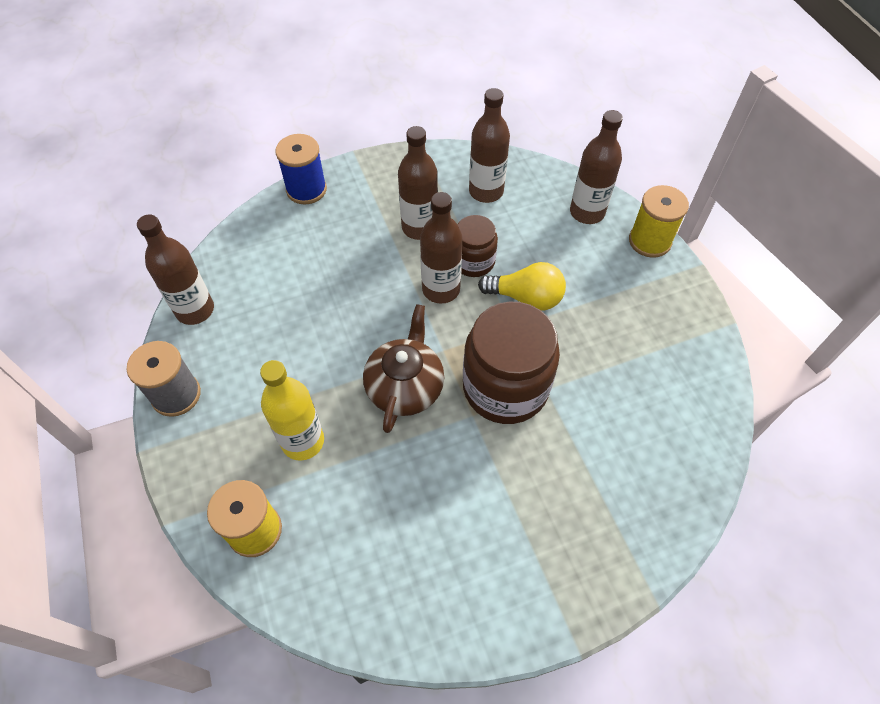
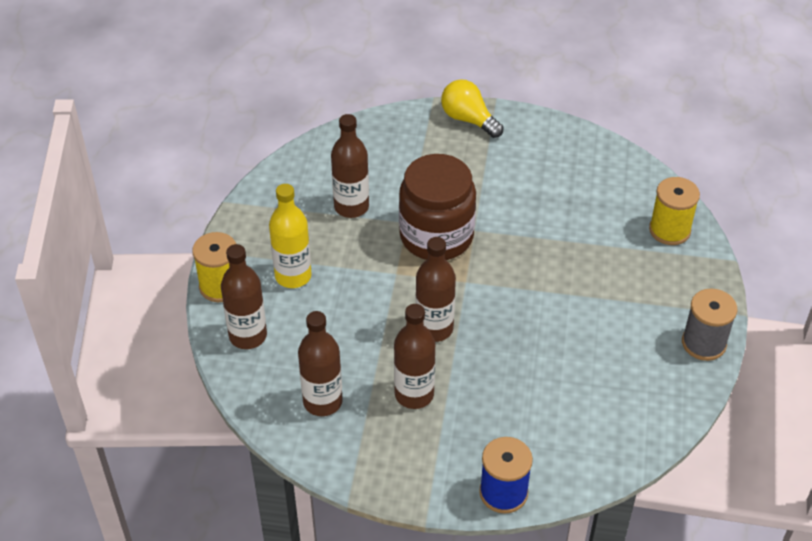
camera: 150 degrees left, 10 degrees down
brown bottle [137,214,214,325] -> brown bottle moved to [331,114,369,218]
yellow bottle [260,360,324,461] -> yellow bottle moved to [269,184,312,288]
brown teapot [363,304,444,433] -> none
brown jar [458,215,498,277] -> none
yellow light bulb [478,262,566,310] -> yellow light bulb moved to [441,79,504,138]

